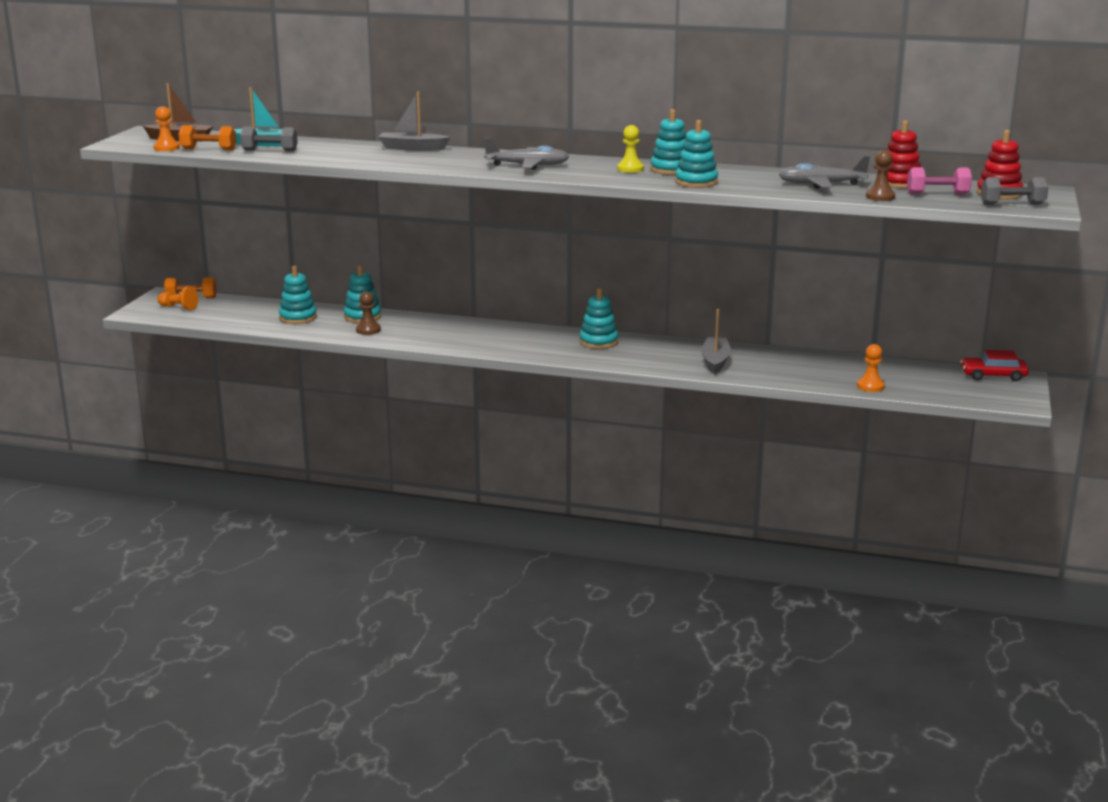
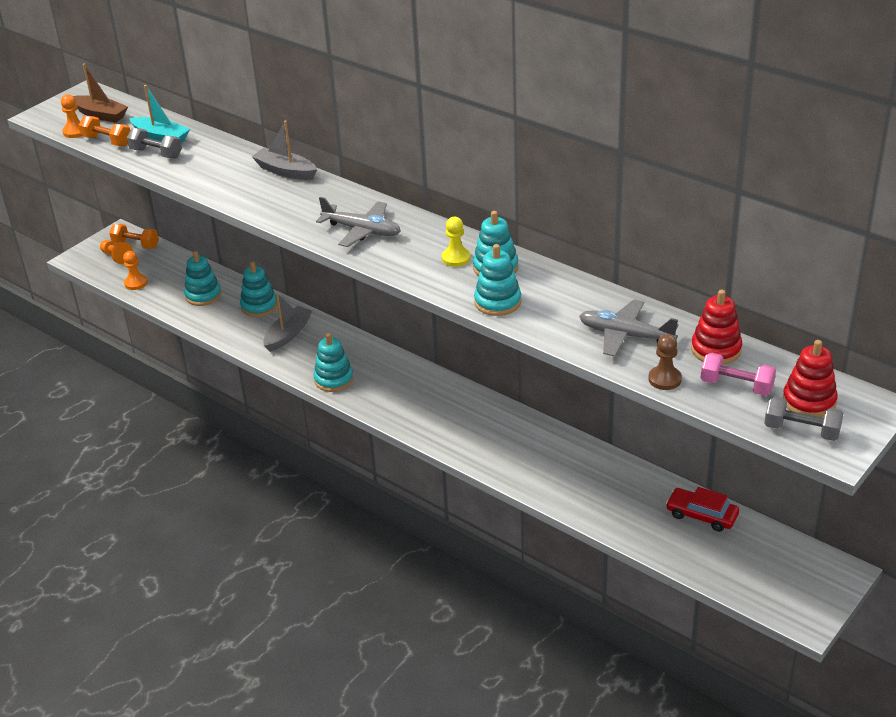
camera: 25 degrees right, 15 degrees up
brown pawn [356,291,381,335] -> none
turquoise stacking toy [579,288,618,349] -> turquoise stacking toy moved to [314,333,354,392]
grey boat [701,309,731,374] -> grey boat moved to [263,294,312,352]
orange pawn [857,344,885,392] -> orange pawn moved to [123,251,148,290]
red car [960,350,1029,381] -> red car moved to [666,487,739,532]

